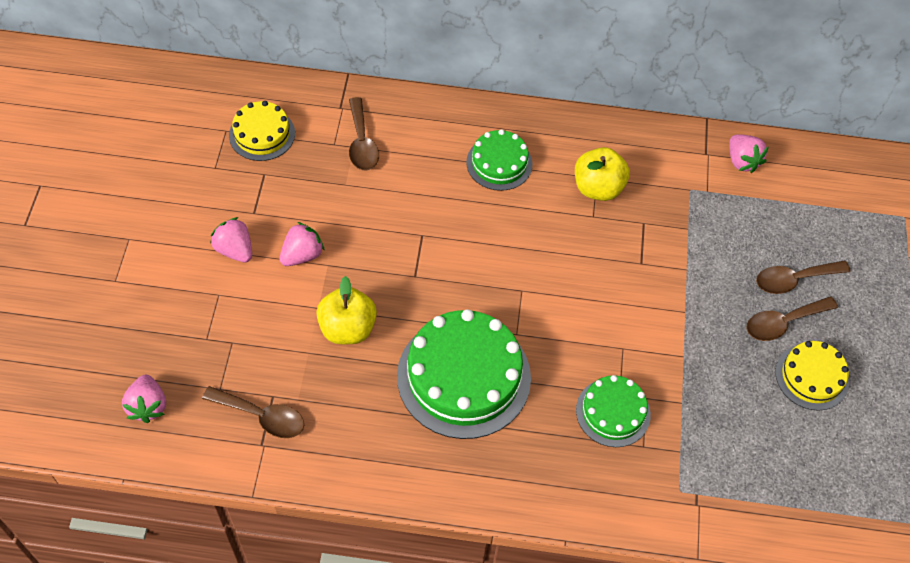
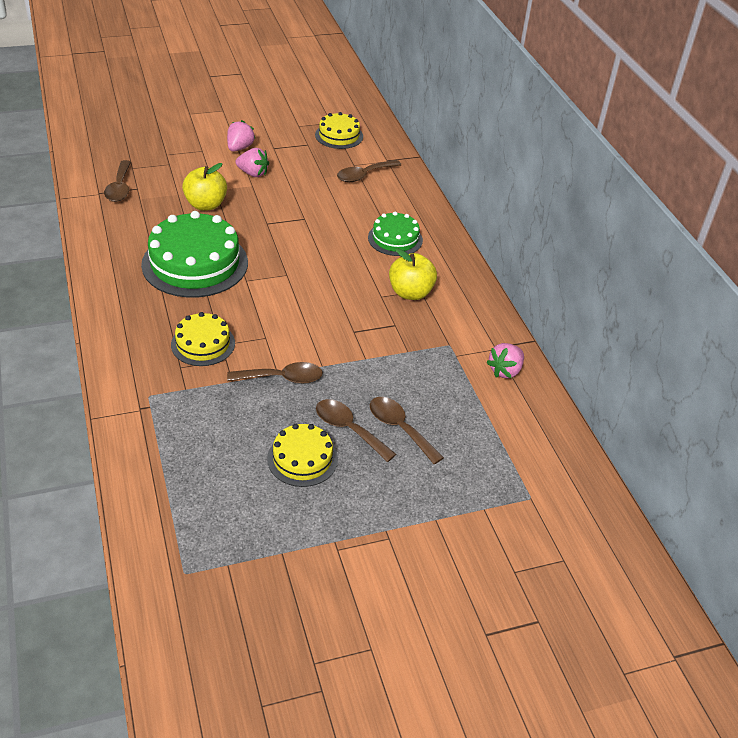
camera: 65 degrees right, 15 degrees down
pink strawberry [122,375,166,423] -> none
green cake [576,375,651,447] -> yellow cake [171,312,235,366]
none -> brown spoon [227,362,323,384]

